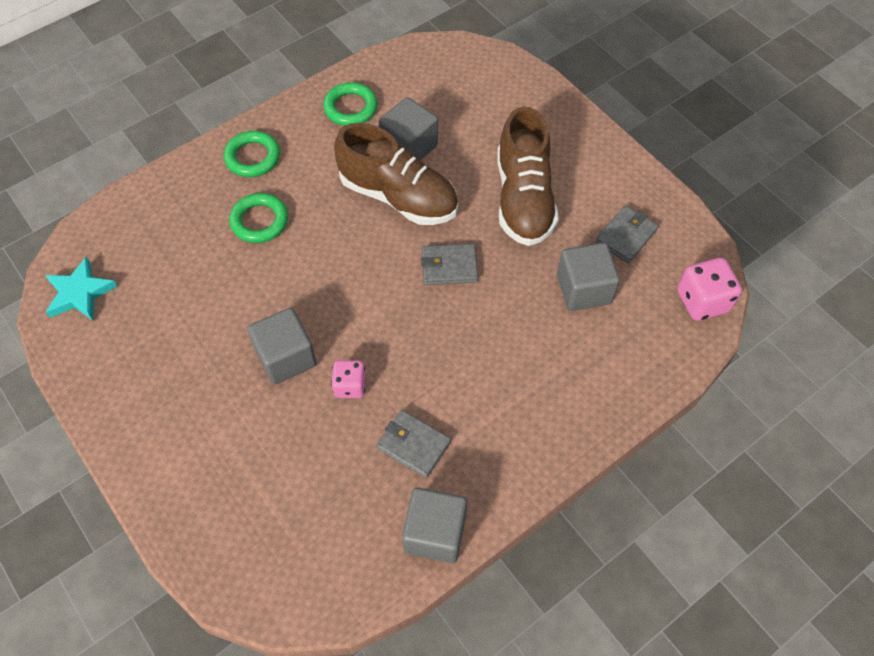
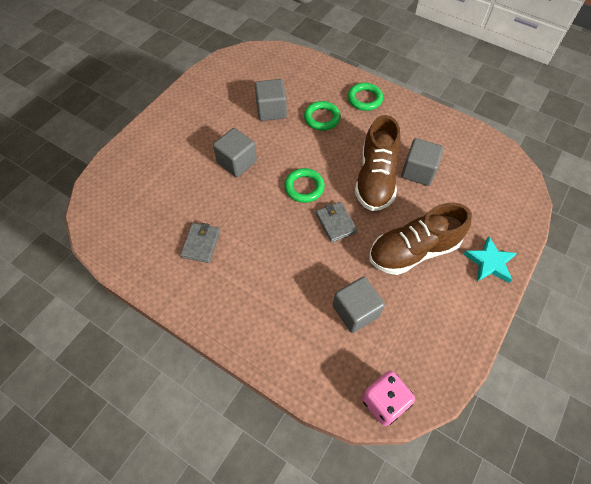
camera: 70 degrees right, 0 degrees up
turquoise star [45,257,117,321] -> turquoise star moved to [464,236,517,283]
green ring [323,82,377,126] -> green ring moved to [284,168,325,203]
pink dice [331,360,366,398] -> none
grey cube [402,487,467,563] -> grey cube moved to [255,79,287,121]
grey wallet [595,206,658,263] -> none

